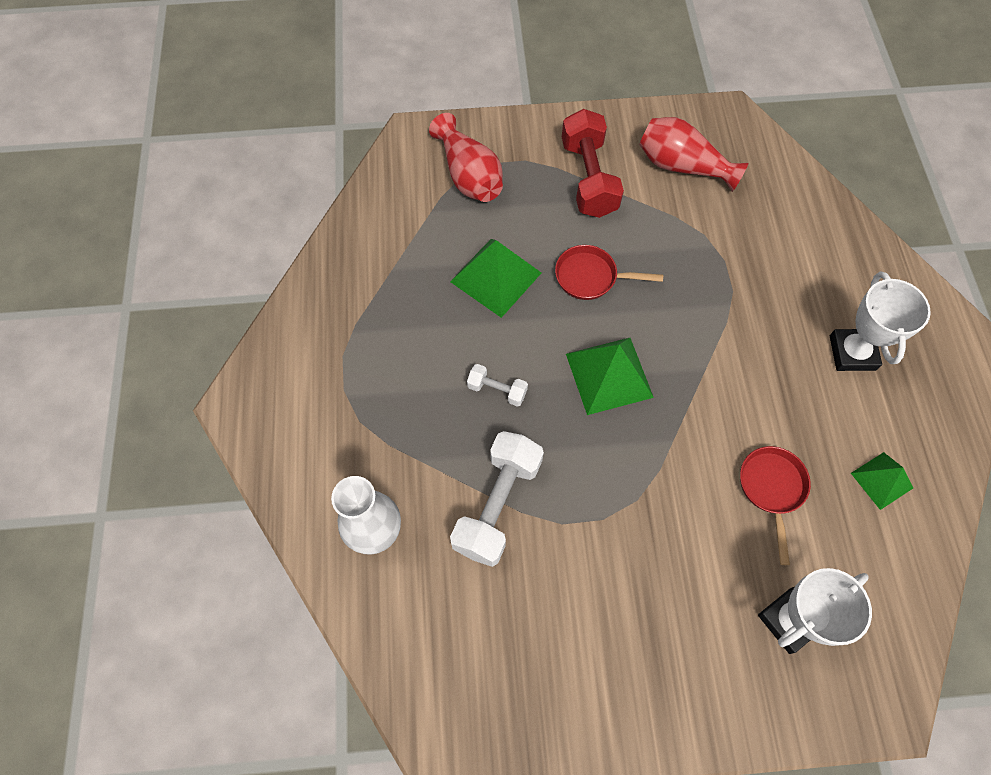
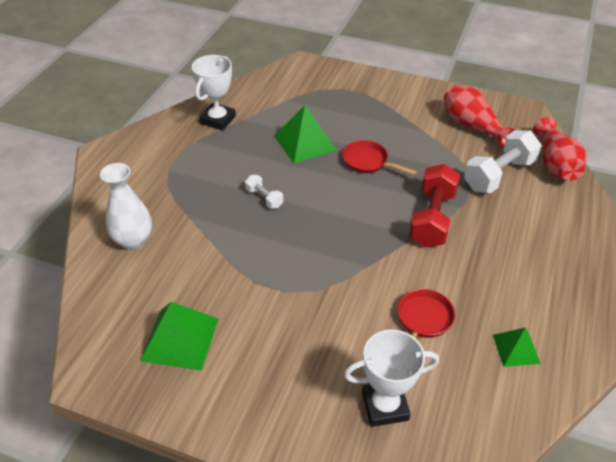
camera: 25 degrees right, 20 degrees down
red vase [429,113,503,202] -> red vase moved to [533,117,587,181]
white dumbbell [450,431,544,567] -> white dumbbell moved to [464,130,541,193]
red dumbbell [562,109,624,218] -> red dumbbell moved to [409,164,460,248]
green pyramid [566,338,654,415] -> green pyramid moved to [140,302,218,371]
white trophy [830,272,931,371] -> white trophy moved to [192,55,236,131]

